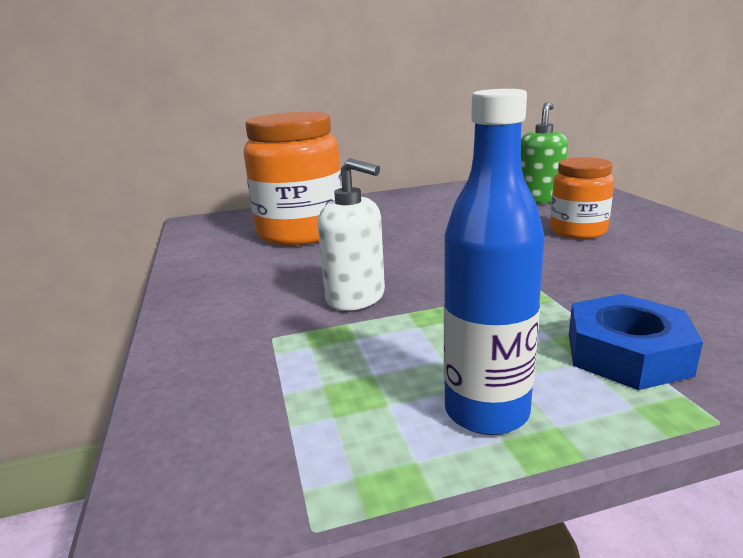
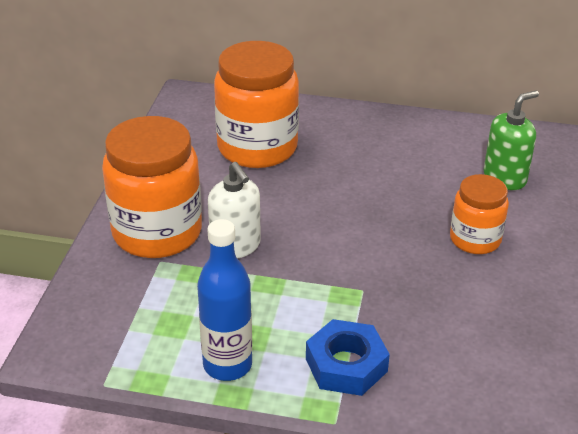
camera: 25 degrees right, 15 degrees up
none -> orange jar [102,116,202,258]

